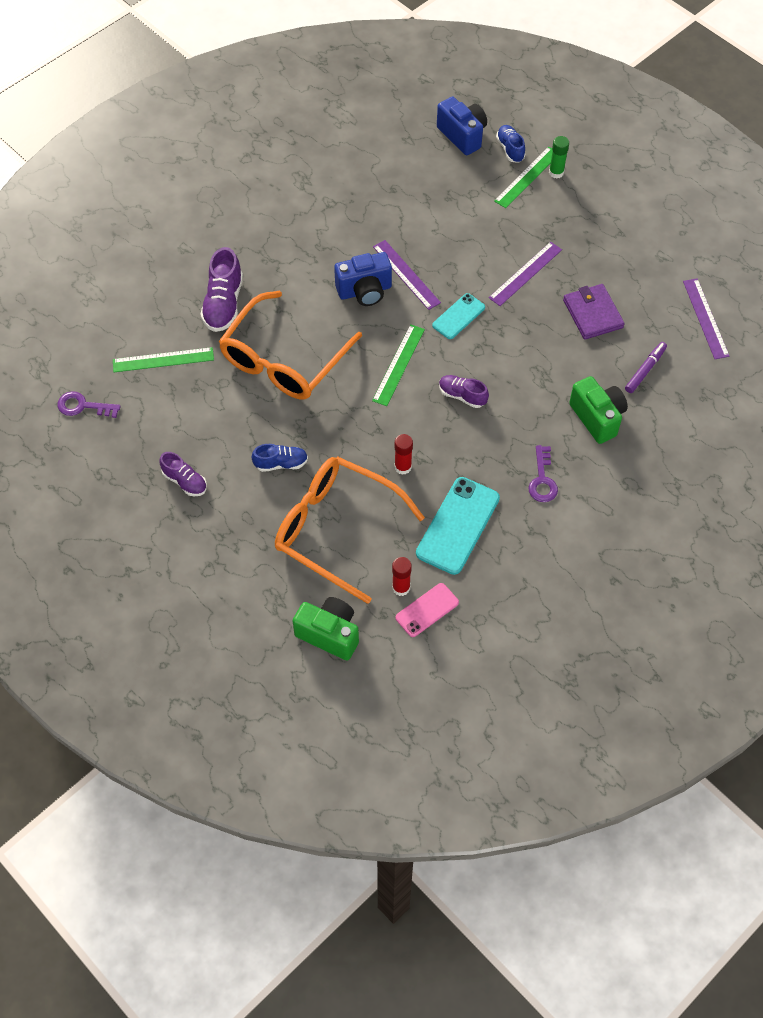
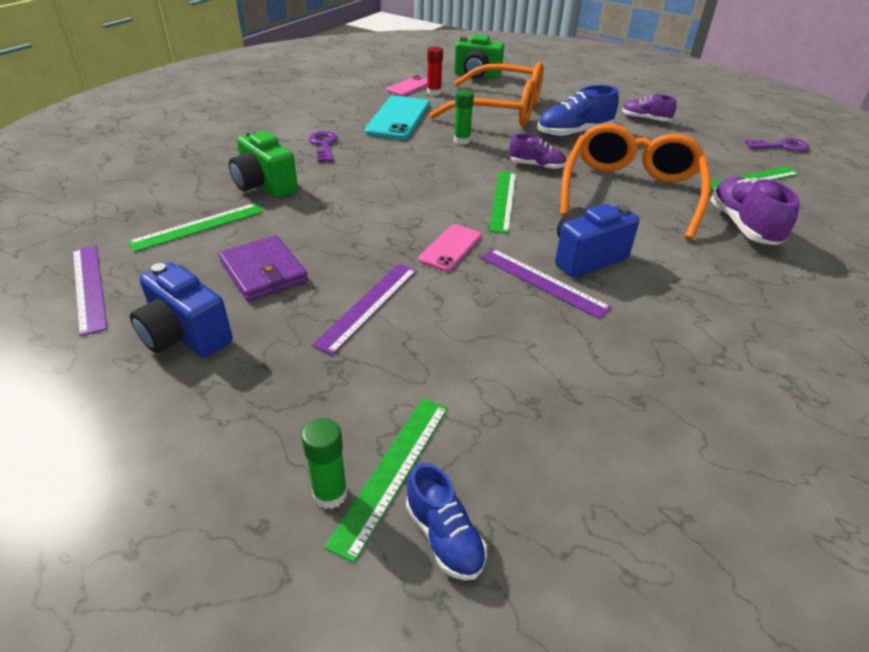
camera: 165 degrees right, 20 degrees down
blue shoe [252,444,308,472] -> blue shoe [537,85,619,138], size x1.62
red glue stick [395,434,413,475] -> green glue stick [454,89,474,145]
turquoise phone [432,293,485,339] -> pink phone [419,224,482,271]
blue camera [437,97,487,155] -> blue camera moved to [130,262,233,358]
purple shoe [439,375,489,408] -> purple shoe moved to [509,134,566,170]
purple marker [625,342,667,393] -> green ruler [127,203,263,252]

